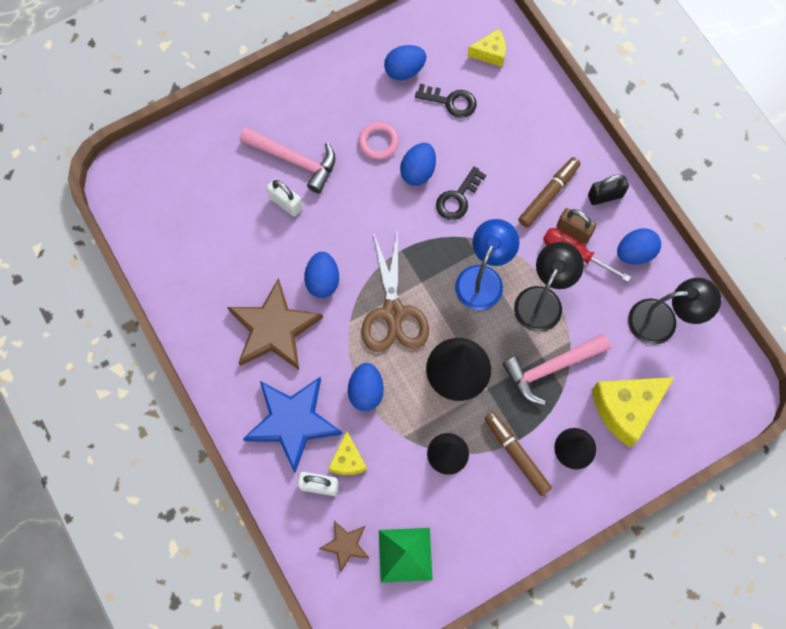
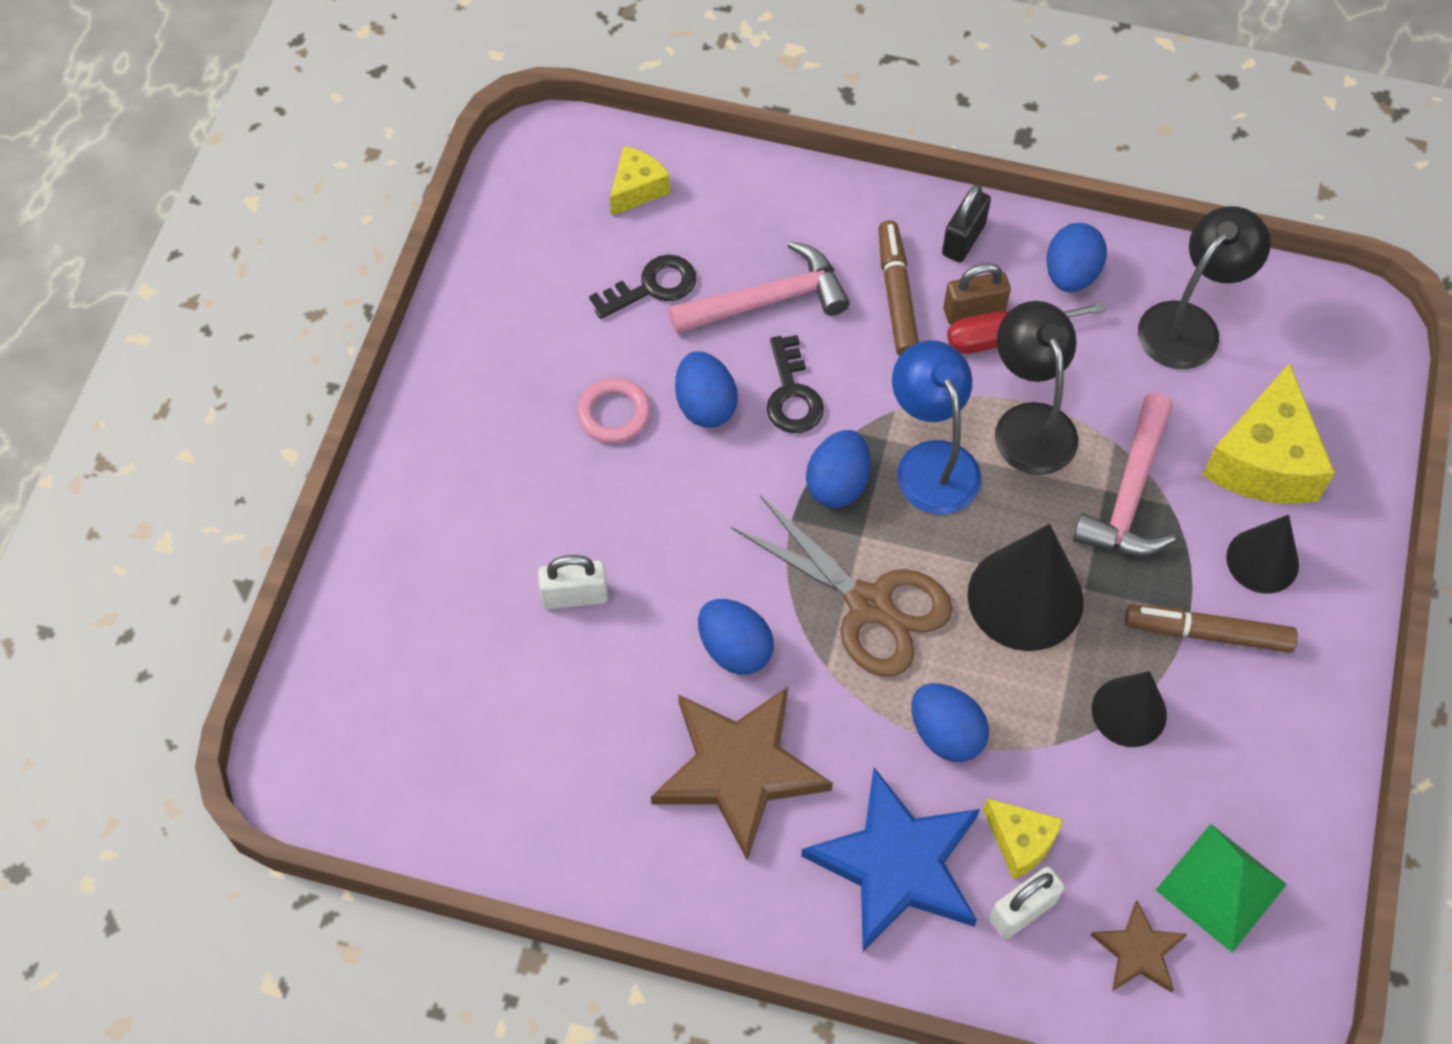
camera: 45 degrees left, 10 degrees down
pink hammer [240,127,336,193] -> pink hammer moved to [669,241,850,334]
blue egg [384,45,426,80] -> blue egg moved to [806,430,870,508]

